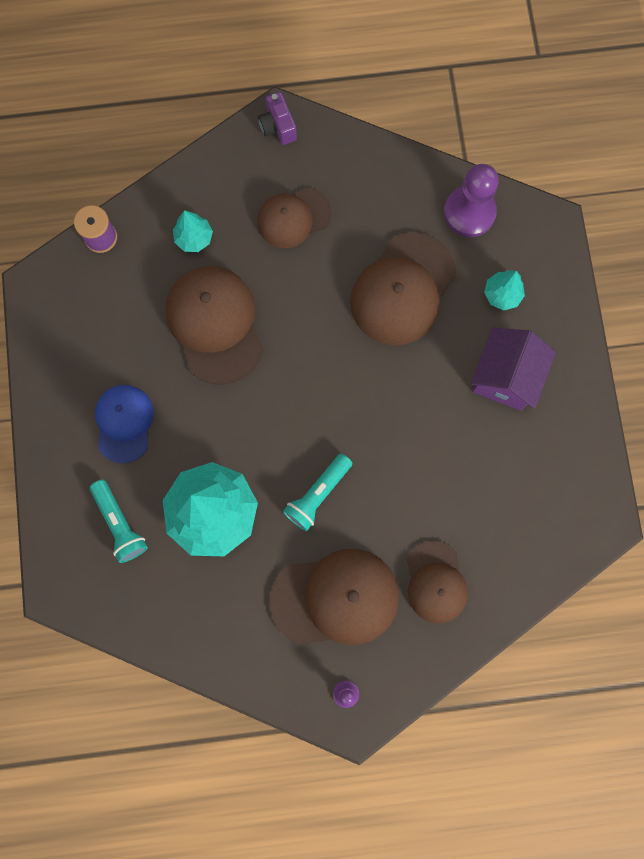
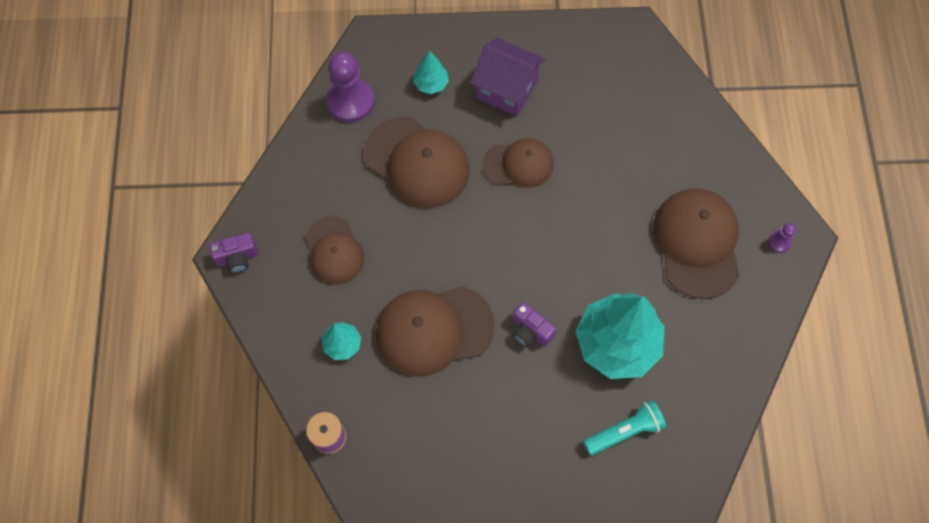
camera: 85 degrees left, 10 degrees down
blue cap [95,385,154,463] -> none
turquoise flashlight [283,454,352,531] -> none
brown cap [407,541,468,623] -> brown cap moved to [483,138,554,188]
none -> purple camera [512,302,557,347]

